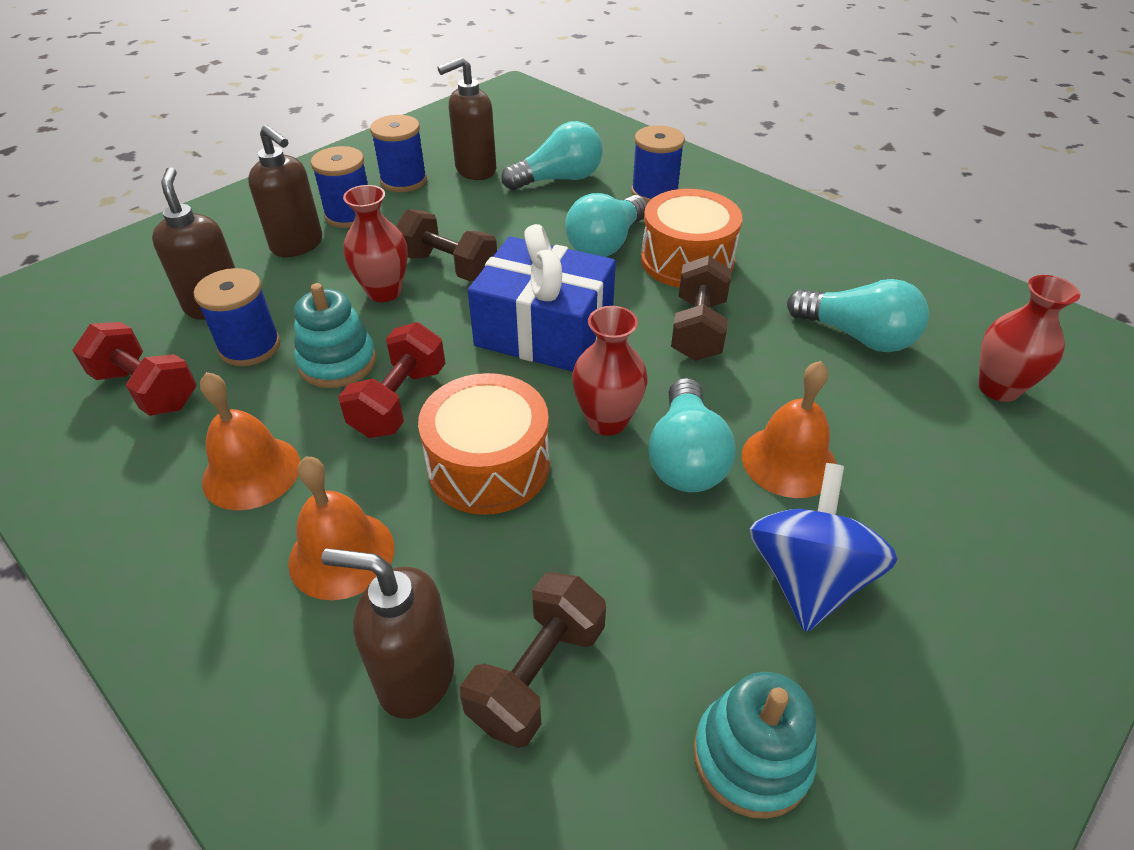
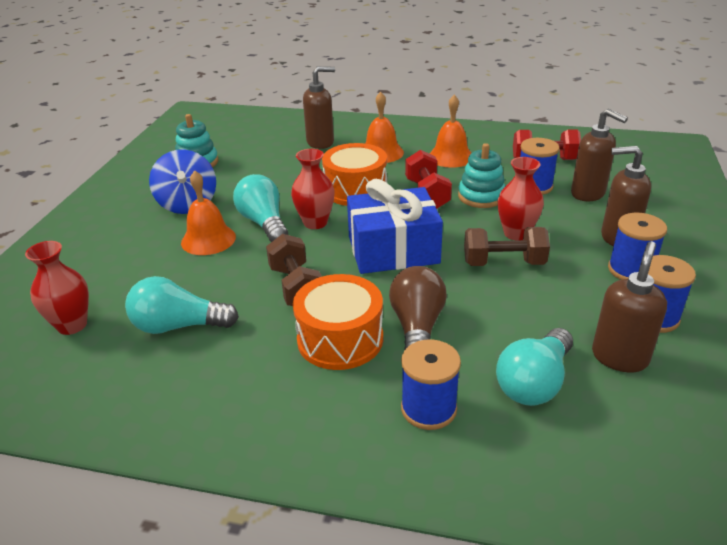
camera: 150 degrees right, 10 degrees down
brown dumbbell [460,572,606,748] -> none
turquoise light bulb [565,193,647,257] -> brown light bulb [389,266,447,350]

